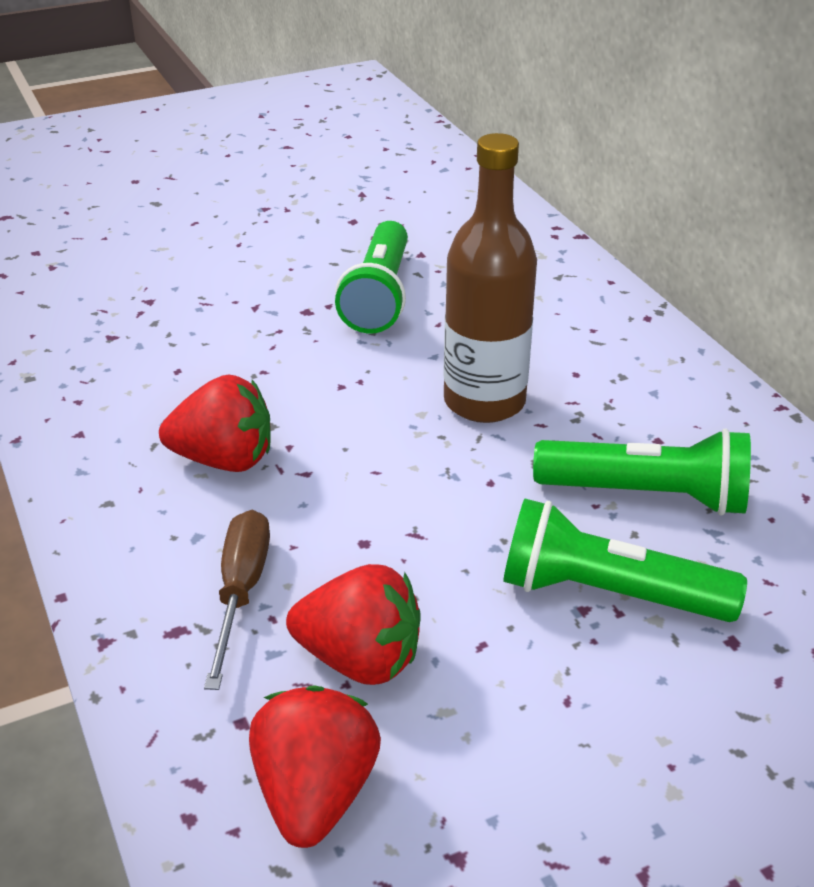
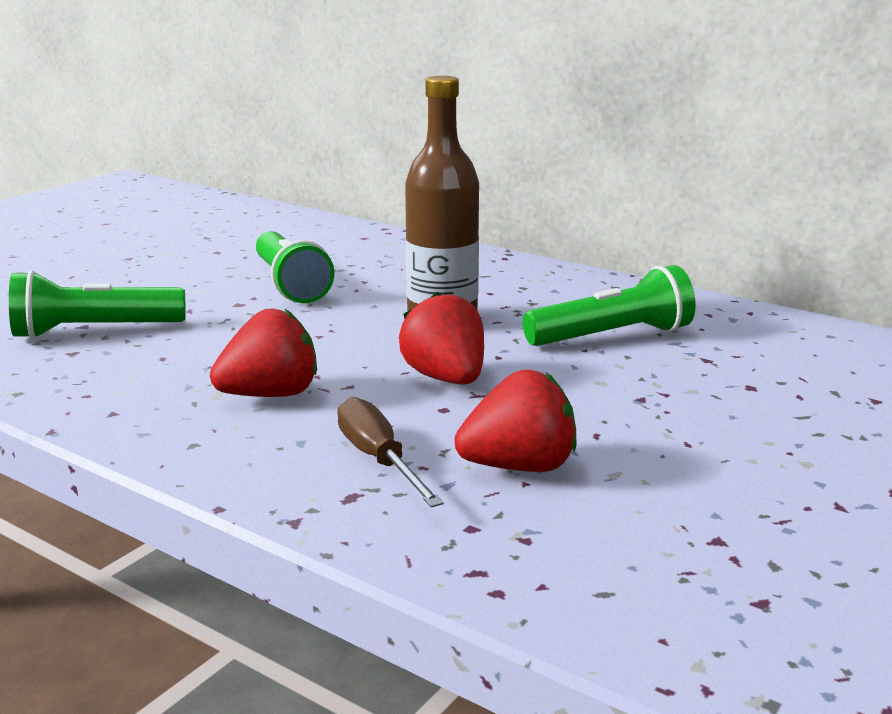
camera: 30 degrees left, 15 degrees down
red strawberry [249,685,381,848] -> red strawberry moved to [399,292,484,385]
green flashlight [503,498,747,622] -> green flashlight moved to [9,270,185,339]

